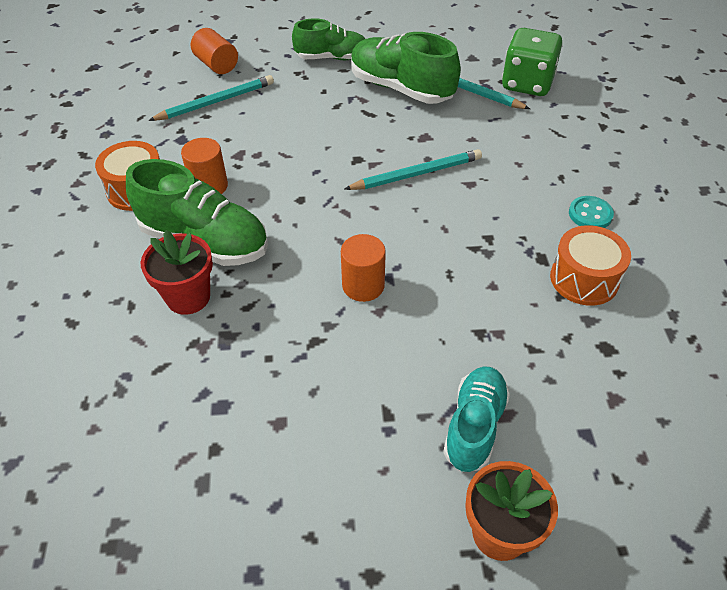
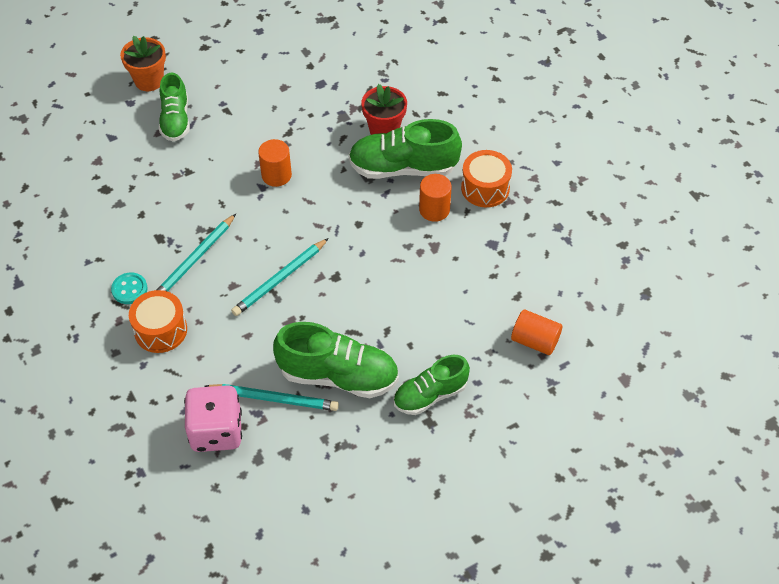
camera: 155 degrees right, 5 degrees up
turquoise pencil [148,75,274,121] -> turquoise pencil moved to [156,214,236,292]
turquoise shoe [443,366,510,472] -> green shoe [159,73,190,141]
green dice [502,28,562,96] -> pink dice [184,385,242,452]
orange drum [550,225,631,306] -> orange drum moved to [129,290,187,353]

